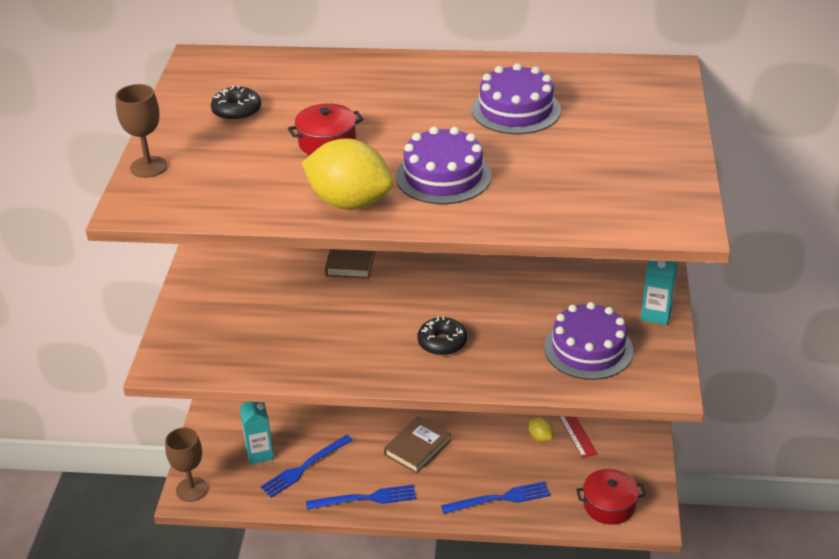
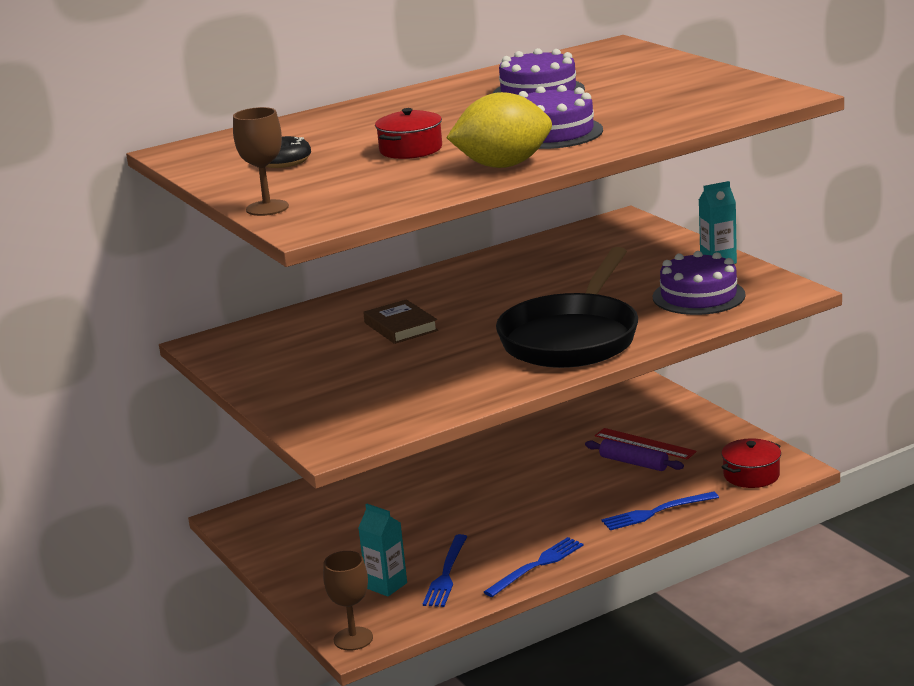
camera: 35 degrees left, 15 degrees down
brown book [384,416,451,474] -> none
black donut [418,316,467,356] -> black pan [496,247,638,368]
blue fork [441,481,550,514] -> blue fork turned 150 degrees counterclockwise [601,491,719,530]
yellow lemon [529,418,554,442] -> purple rolling pin [585,439,684,471]

